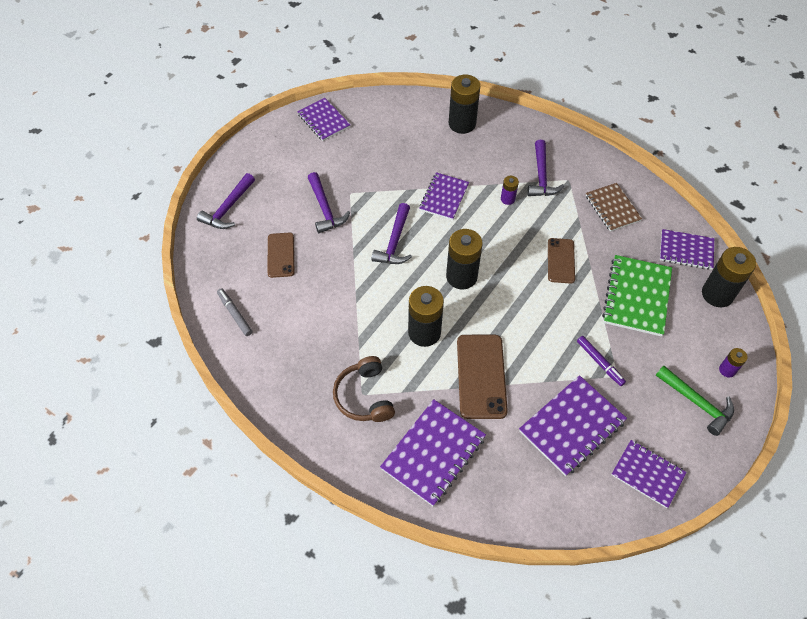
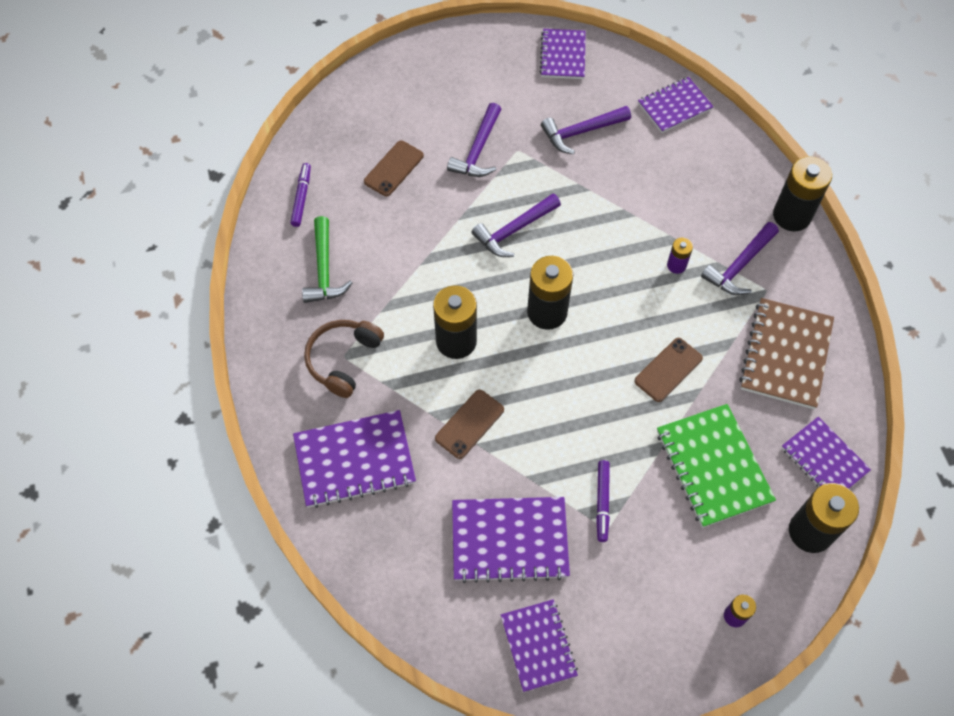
camera: 40 degrees right, 5 degrees up
purple hammer [197,173,255,229] -> purple hammer moved to [541,106,631,154]
grey marker [217,288,252,336] -> purple marker [290,163,311,227]
purple notebook [419,172,469,220] -> purple notebook moved to [638,77,714,133]
black battery [449,75,480,134] -> black battery moved to [773,156,832,231]
brown phone [457,335,508,419] -> brown phone [435,390,504,459], size x0.62
brown notebook [586,183,642,232] -> brown notebook [739,298,834,409], size x1.51
green notebook [602,255,672,336] -> green notebook turned 75 degrees counterclockwise [657,404,776,528]
green hammer [656,366,734,436] -> green hammer moved to [302,216,352,303]

